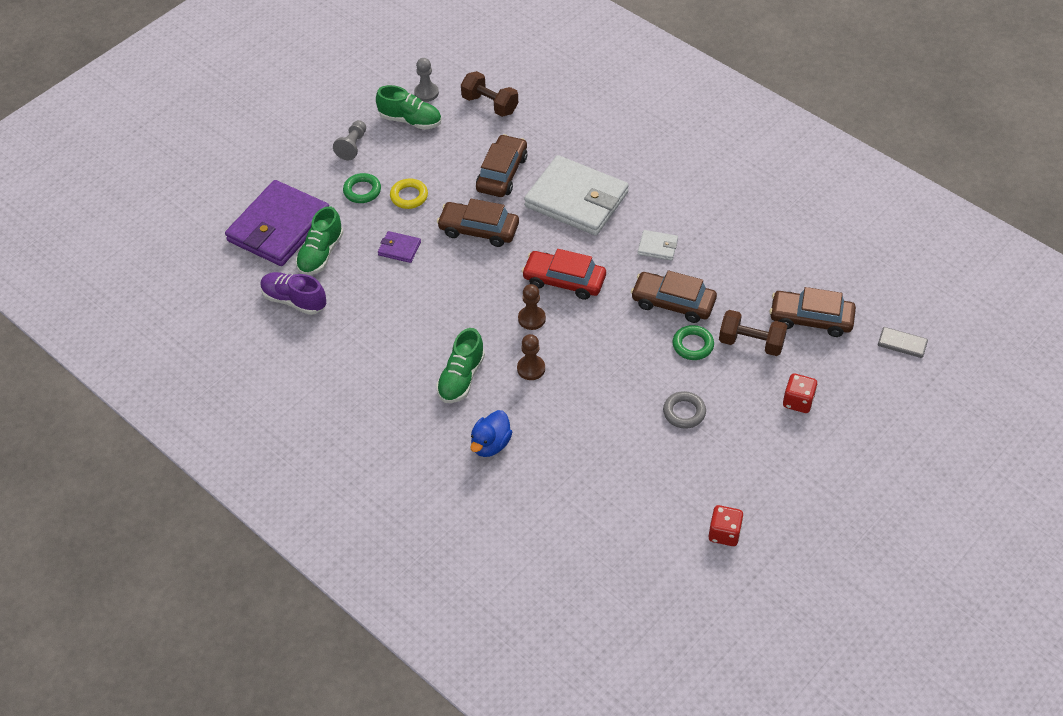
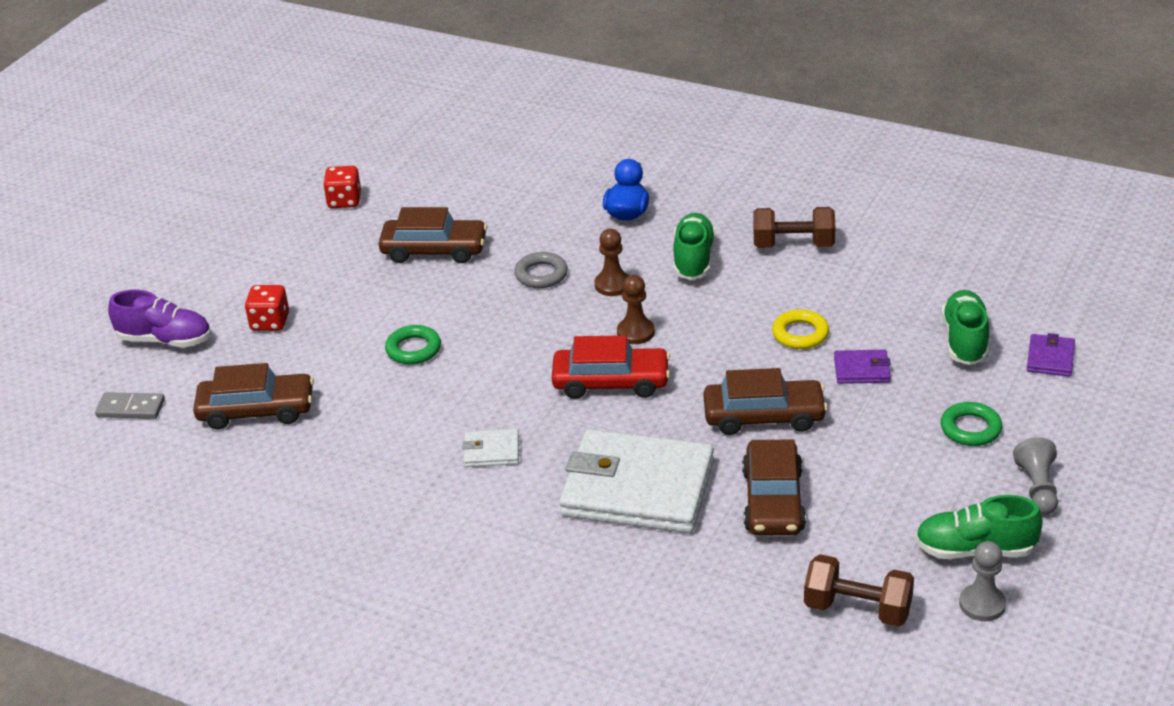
camera: 165 degrees right, 15 degrees down
purple wallet [225,180,329,266] -> purple wallet [1027,333,1075,377], size x0.42
purple shoe [260,272,326,315] -> purple shoe moved to [108,290,211,347]
yellow ring [390,179,428,209] -> yellow ring moved to [772,309,829,349]
brown car [631,270,717,323] -> brown car moved to [379,207,487,263]
grey ring [663,391,706,429] -> grey ring moved to [514,252,568,288]
brown dumbbell [719,310,787,356] -> brown dumbbell moved to [753,207,835,248]

